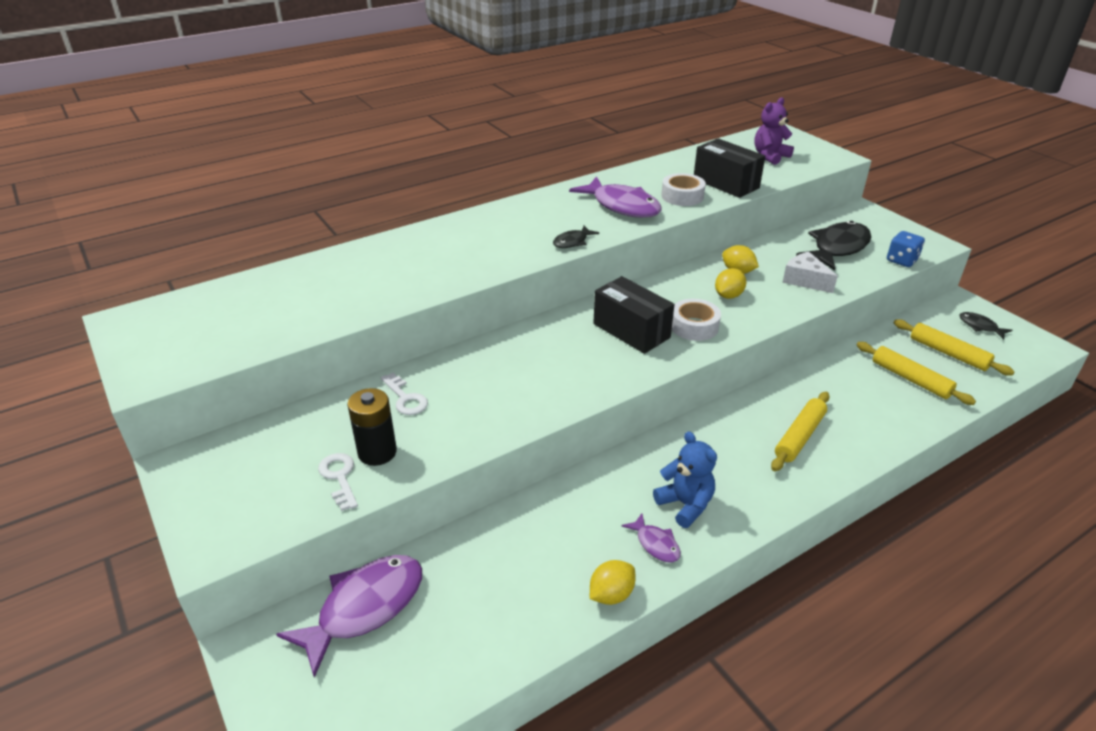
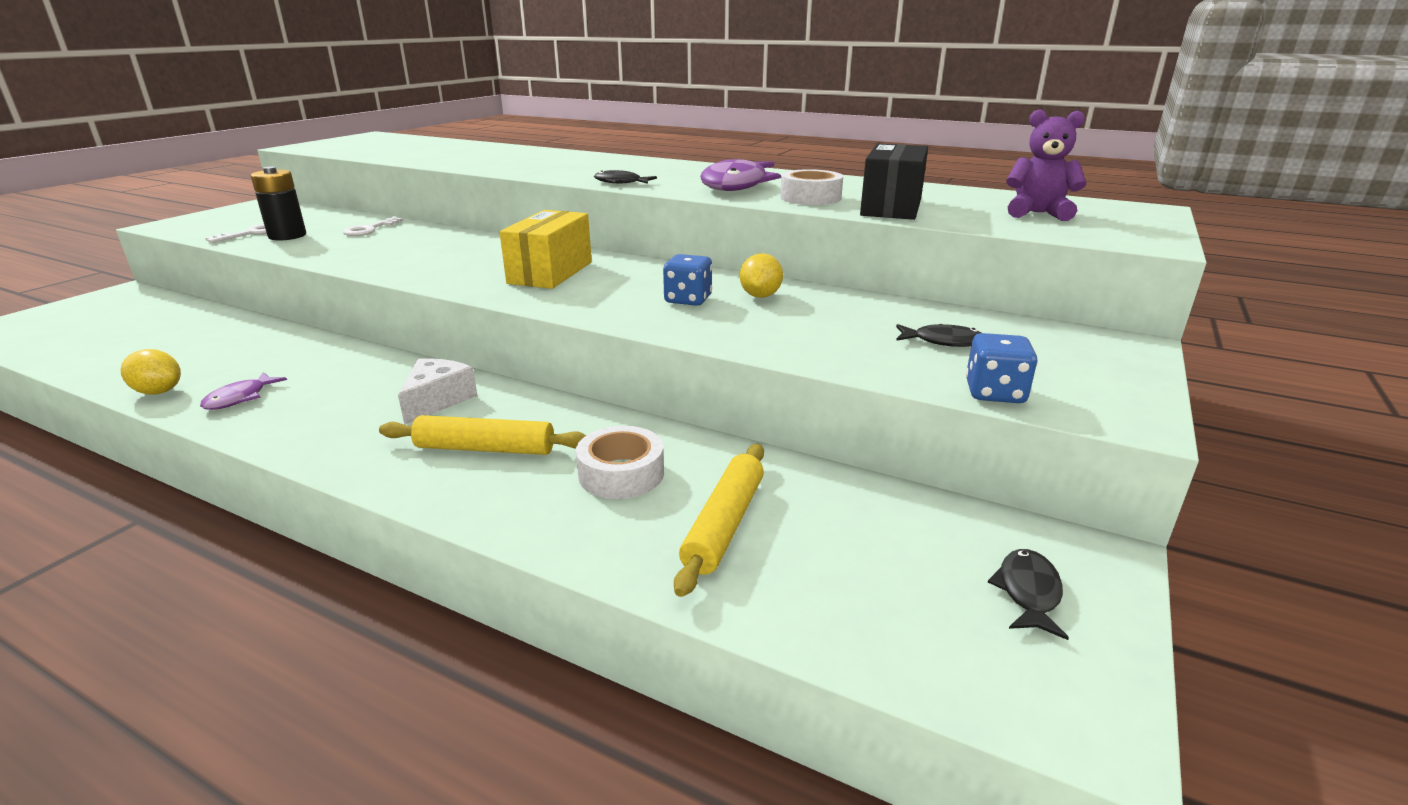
camera: 60 degrees right, 10 degrees down
purple fish [276,555,422,678] -> none
black box [593,276,675,354] -> yellow box [500,210,592,289]
blue teddy bear [653,431,717,528] -> none
white tape [672,299,721,341] -> white tape moved to [576,426,664,499]
yellow lemon [715,268,746,299] -> blue dice [663,254,712,306]
white cheese [782,252,838,293] -> white cheese moved to [398,358,477,425]
black fish [796,221,871,271] -> black fish [896,324,981,347], size x0.49
yellow rolling pin [894,319,1015,376] -> none

